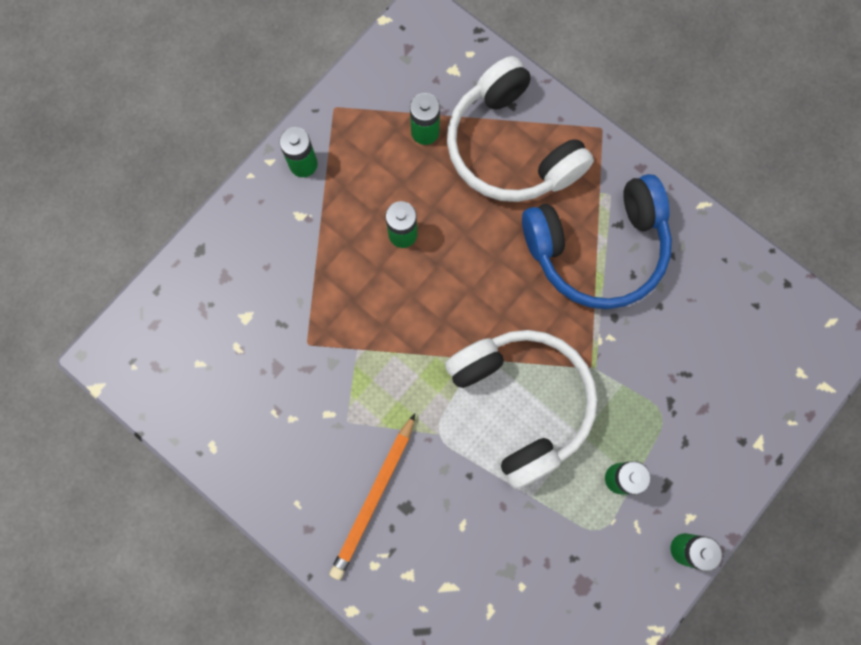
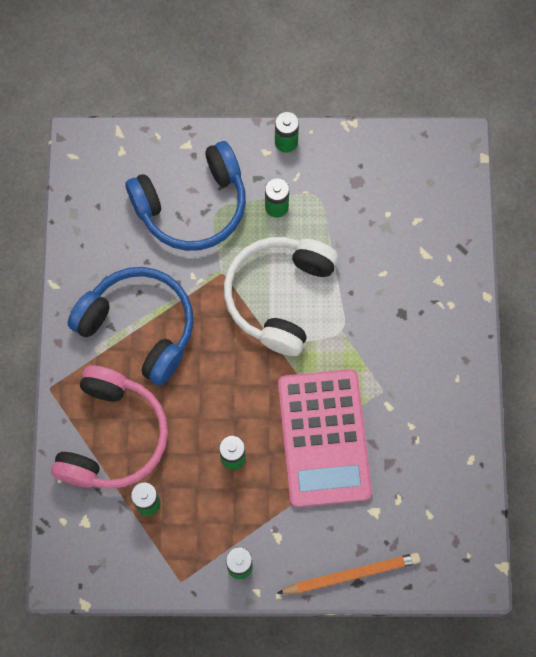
camera: 130 degrees left, 5 degrees down
orange pencil [329,414,415,580] -> orange pencil moved to [277,553,420,594]
white headphones [447,56,594,202] -> pink headphones [51,365,168,489]
none -> blue headphones [125,141,246,251]
none -> pink calculator [278,369,372,507]

